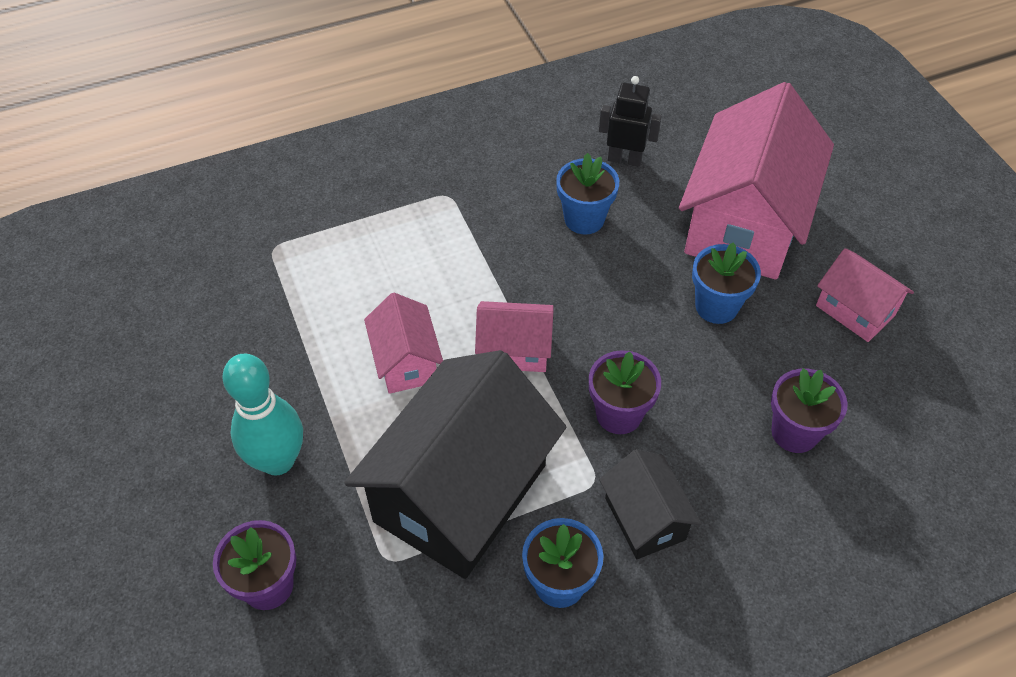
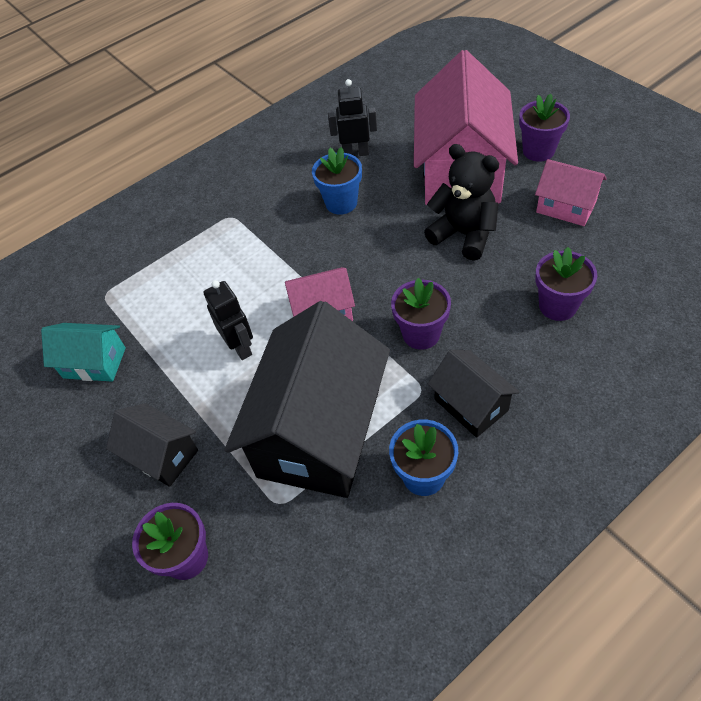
camera: 10 degrees left, 0 degrees up
turquoise bowling pin [222,354,303,476] -> black house [106,403,198,487]
pink house [364,293,443,394] -> black robot [203,280,253,360]
blue flower pot [692,242,761,324] -> black teddy bear [424,144,499,261]
none -> turquoise house [41,323,126,382]
none -> purple flower pot [519,93,570,162]

